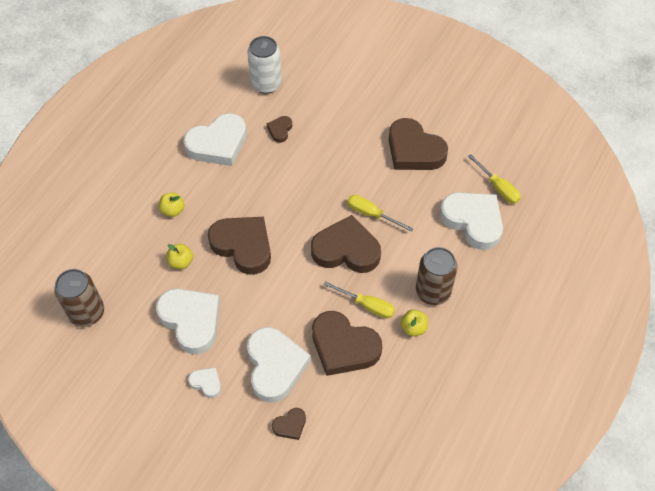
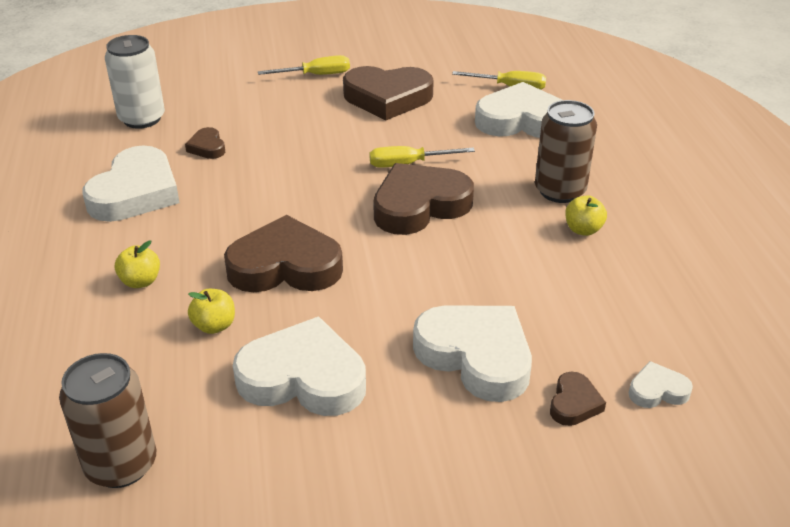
camera: 40 degrees left, 20 degrees down
white heart [188,367,221,398] -> white heart moved to [629,361,693,408]
brown heart [312,311,382,376] -> none
yellow screwdriver [323,281,395,318] -> yellow screwdriver moved to [258,55,350,75]

